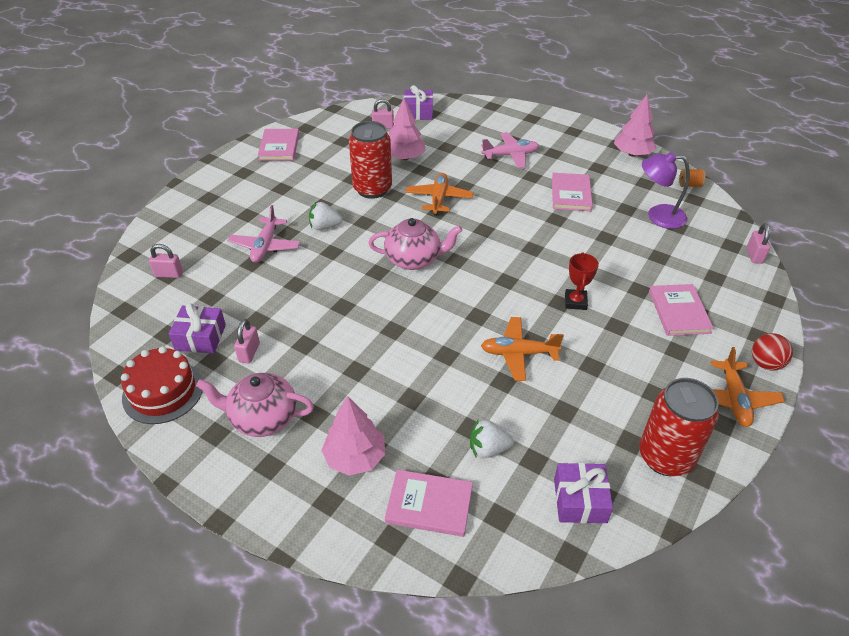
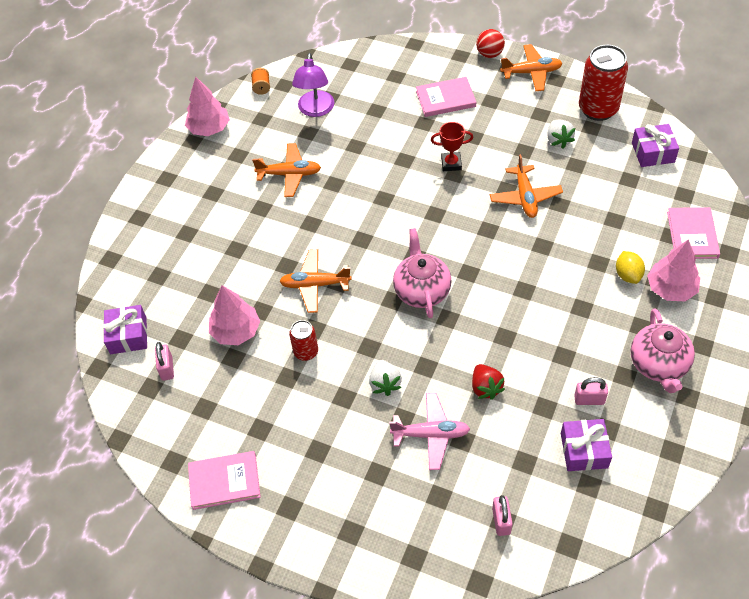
camera: 95 degrees left, 10 degrees up
red cake [121,346,203,424] -> none
red can [349,121,392,199] -> red can [289,320,318,361], size x0.53
white strawberry [470,419,514,458] -> white strawberry moved to [547,120,575,149]
pink plane [481,132,539,168] -> none
pink book [552,173,593,211] -> orange plane [252,143,321,197]
pink padlock [747,224,770,264] -> none
none -> red strawberry [472,364,505,400]
none -> yellow lemon [616,251,645,284]

